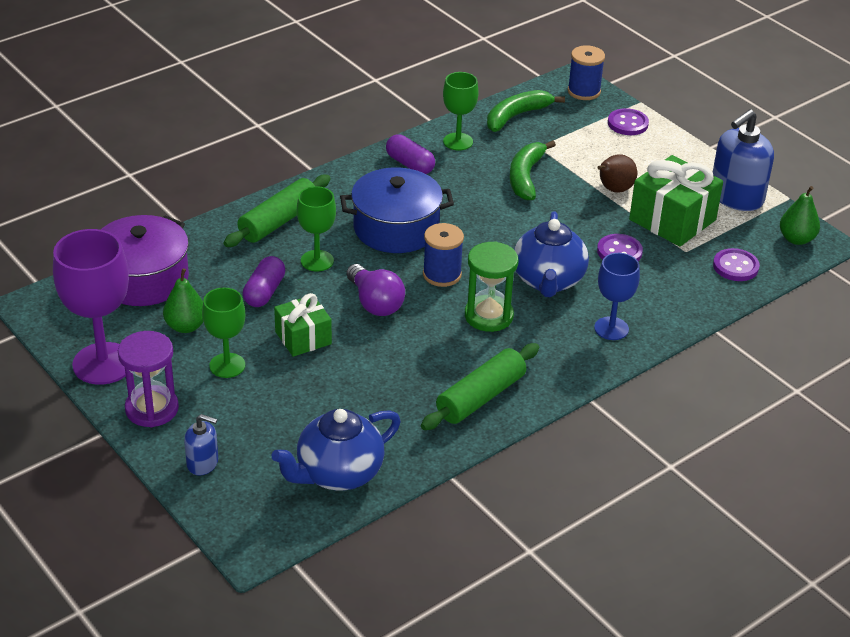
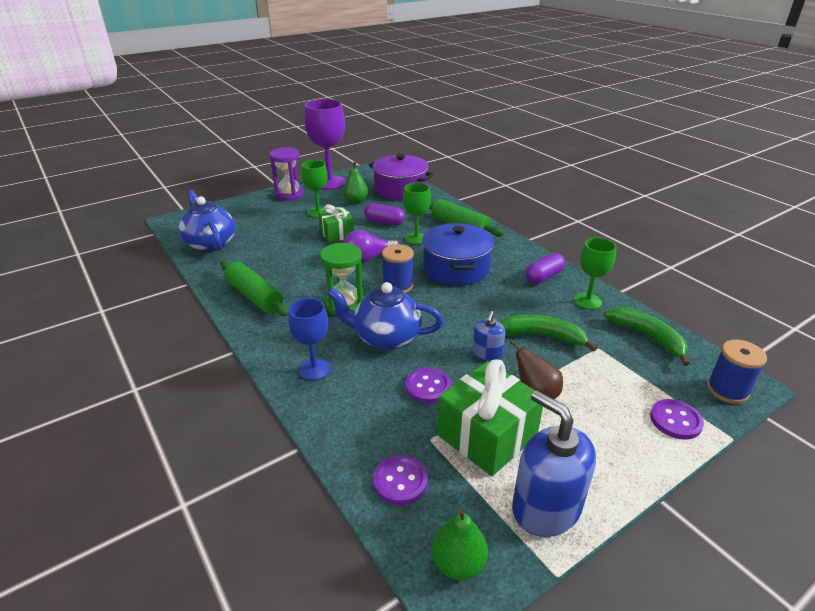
camera: 95 degrees right, 5 degrees down
blue soap dispenser [184,414,218,476] -> blue soap dispenser moved to [472,311,505,361]

